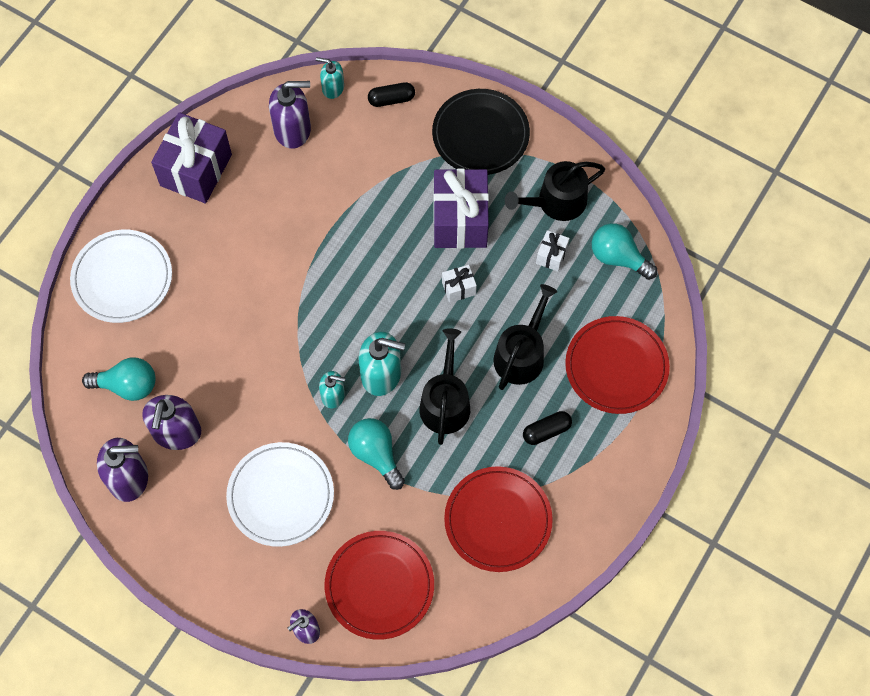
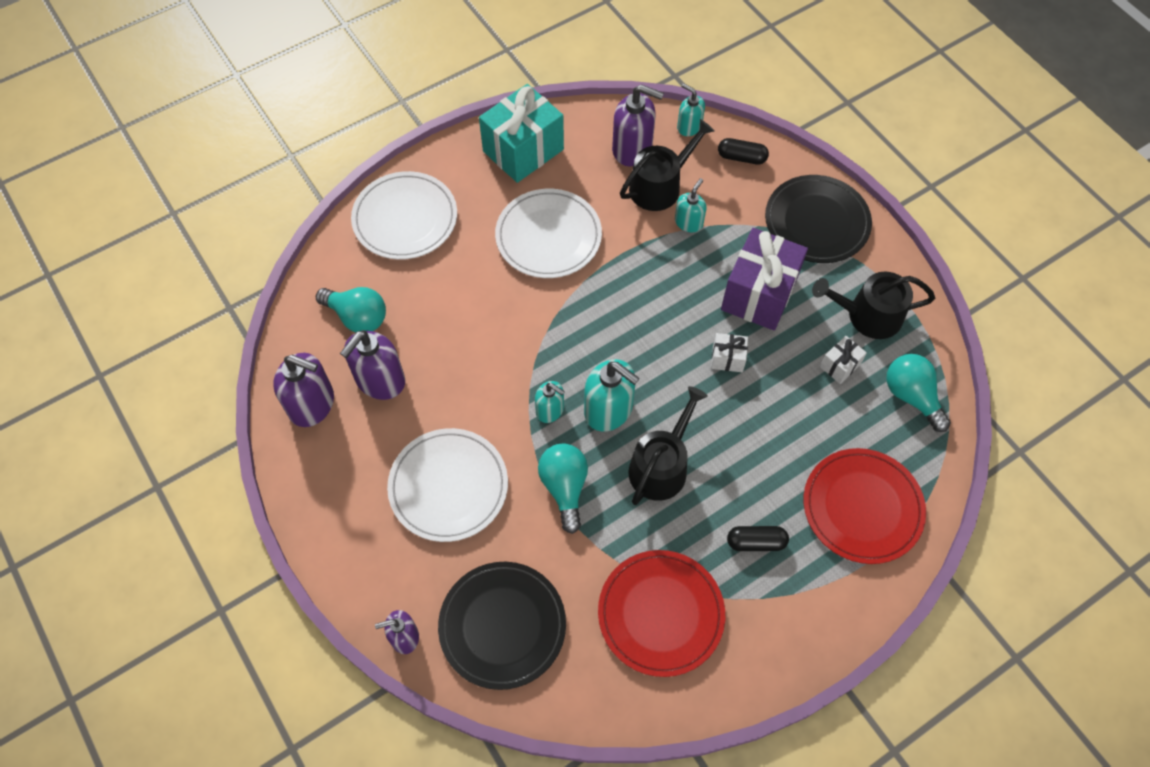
camera: 25 degrees right, 5 degrees down
purple gift [151,112,232,203] -> turquoise gift [479,84,564,183]
red plate [325,531,434,640] -> black plate [438,562,566,690]
black watering can [493,284,557,390] -> black watering can moved to [620,119,714,211]
none -> white plate [495,189,602,278]
none -> turquoise soap dispenser [675,178,706,232]

